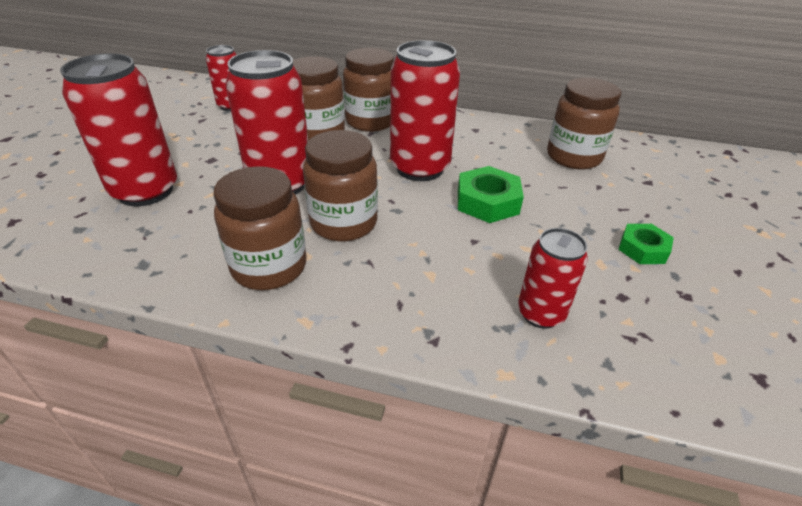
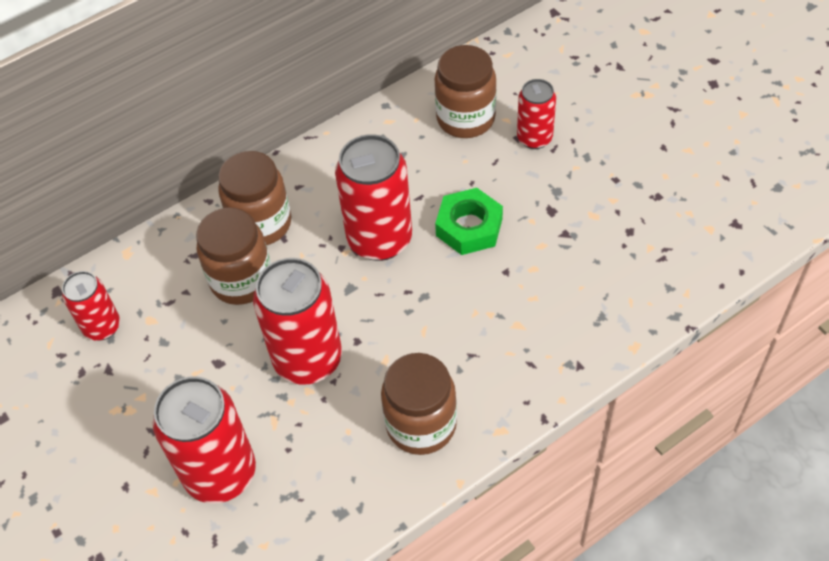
camera: 45 degrees left, 15 degrees up
brown jar [303,130,378,241] -> none
red can [518,228,588,329] -> red can moved to [517,79,556,149]
green nut [618,224,674,264] -> none

